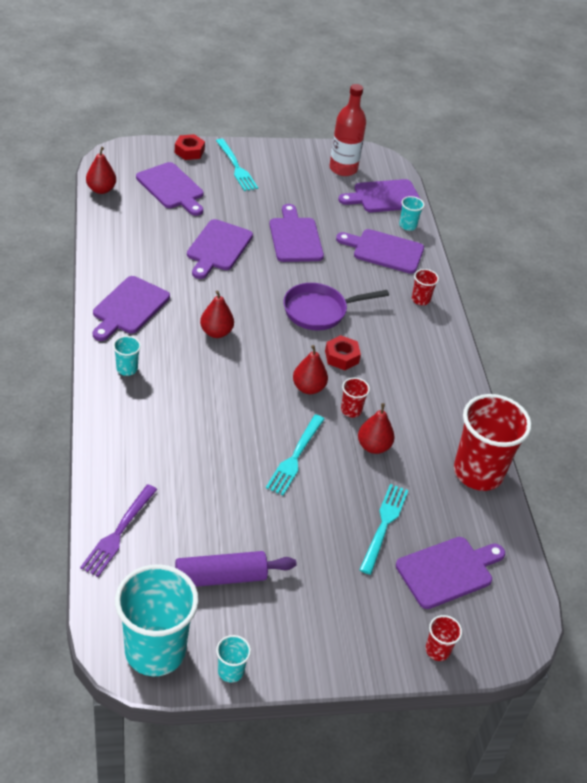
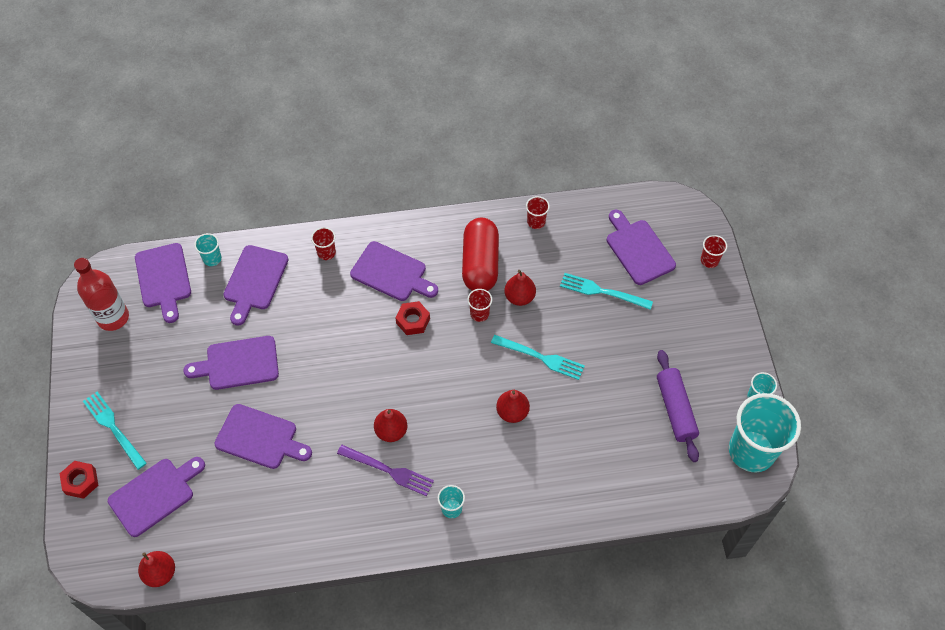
camera: 85 degrees left, 15 degrees up
purple fork [80,484,157,577] -> purple fork moved to [337,445,434,496]
purple cutting board [93,276,170,341] -> purple cutting board moved to [350,241,438,301]
turquoise fork [216,138,258,191] -> turquoise fork turned 105 degrees counterclockwise [83,392,147,470]
purple pan [283,283,389,330] -> none
red pear [293,345,328,394] -> red pear moved to [496,390,530,423]
red cup [454,394,532,491] -> red cup [526,196,550,229], size x0.43
none -> red capsule [462,217,499,291]

